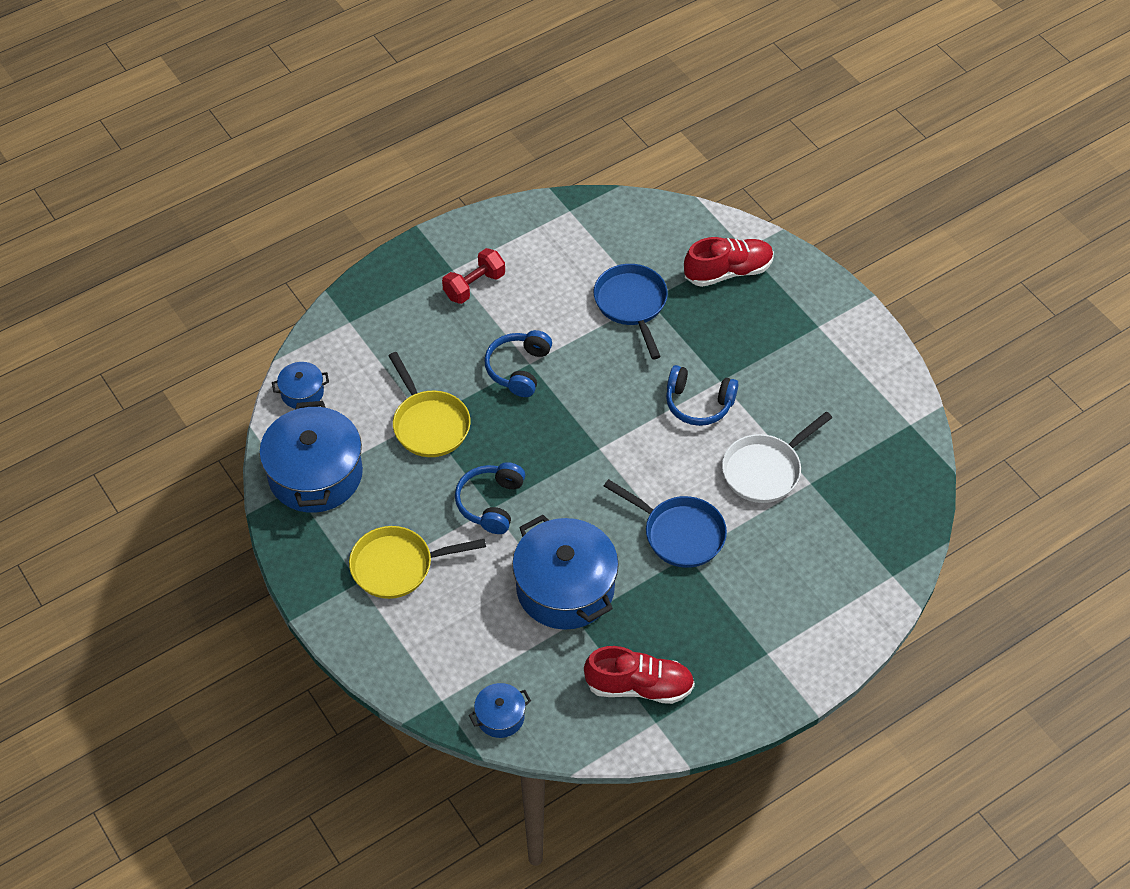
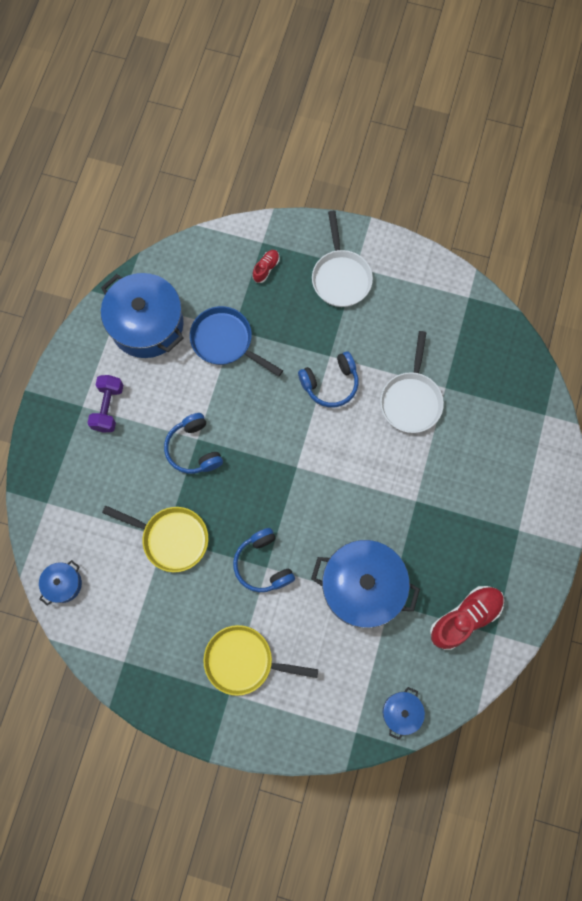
camera: 40 degrees left, 20 degrees up
blue pot [259,401,363,513] -> blue pot moved to [101,273,184,358]
yellow pan [349,526,486,599] -> yellow pan turned 60 degrees clockwise [203,625,318,696]
red dumbbell [442,248,505,304] -> purple dumbbell [88,375,123,432]
blue pan [604,479,727,568] -> none
red shoe [684,237,774,287] -> red shoe [252,250,280,283], size x0.51
none -> white pan [312,211,373,307]

